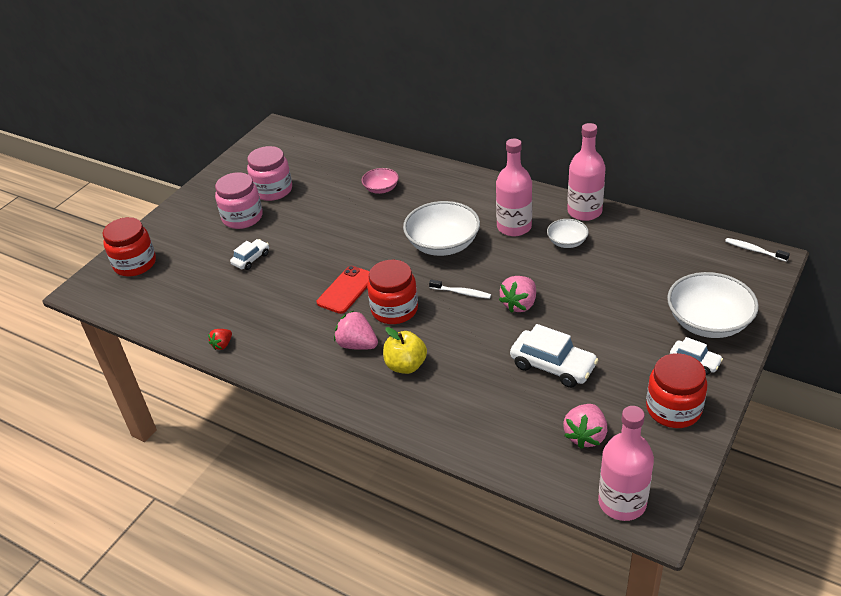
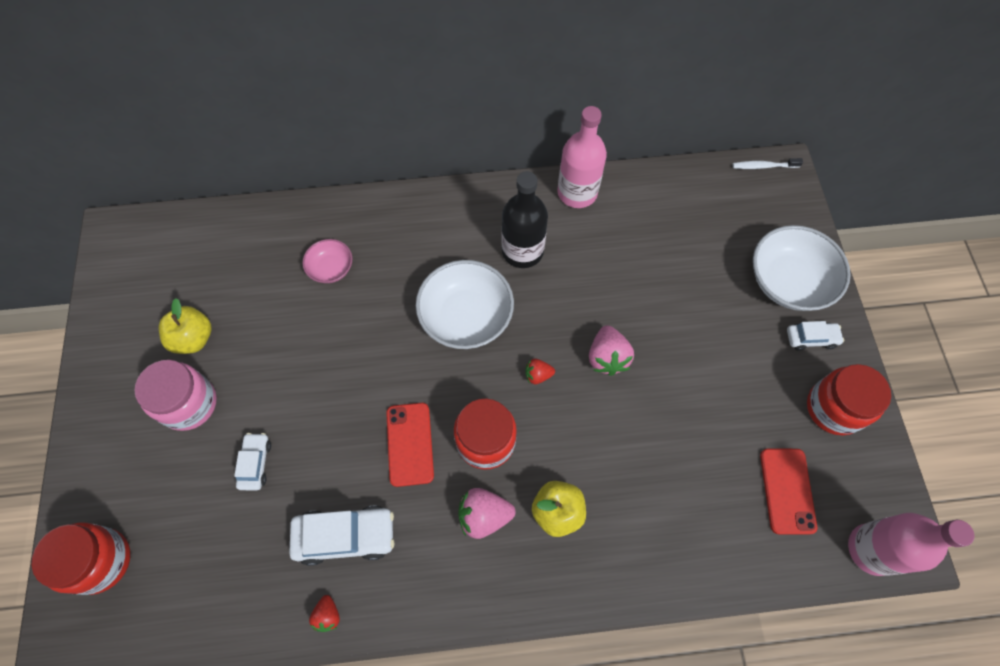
camera: 40 degrees left, 25 degrees up
pink jar [247,146,292,201] -> yellow apple [159,298,211,354]
white toothbrush [429,280,491,299] -> red strawberry [525,359,555,384]
pink bottle [496,139,532,236] -> black bottle [501,171,548,268]
white car [510,324,598,388] -> white car moved to [289,506,395,566]
white bowl [547,219,589,248] -> none
pink strawberry [563,404,607,449] -> red phone [760,449,817,535]

